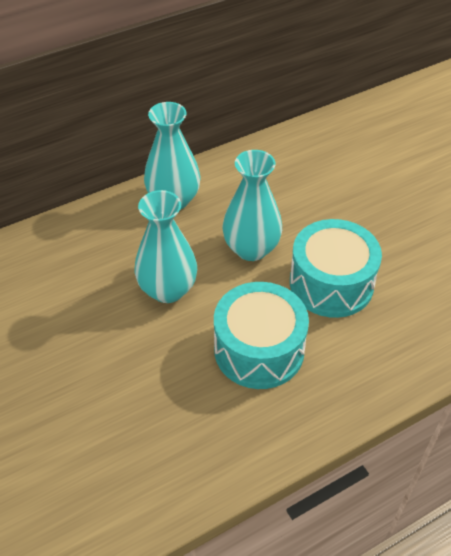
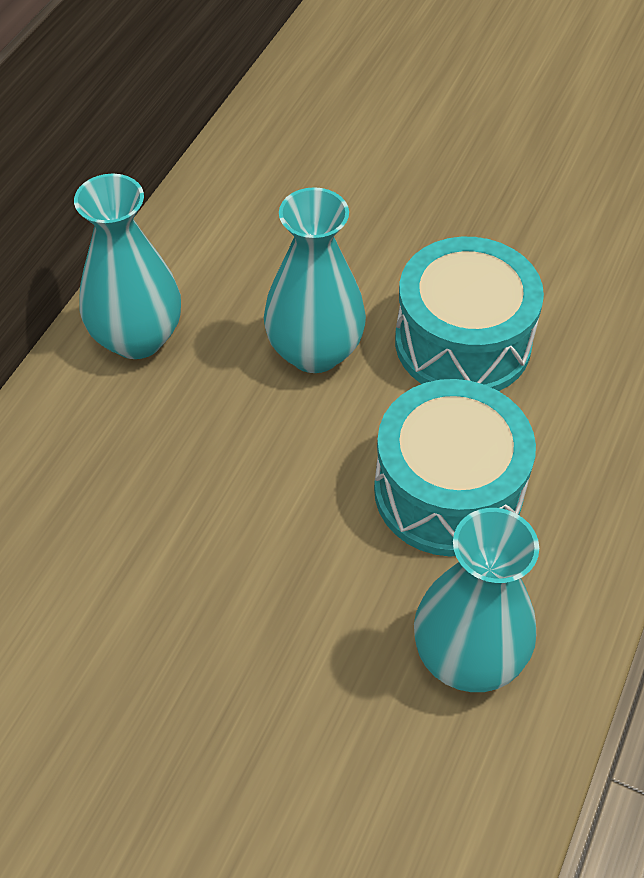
camera: 35 degrees left, 5 degrees up
turquoise vase [135,190,197,303] -> turquoise vase moved to [414,508,539,692]

